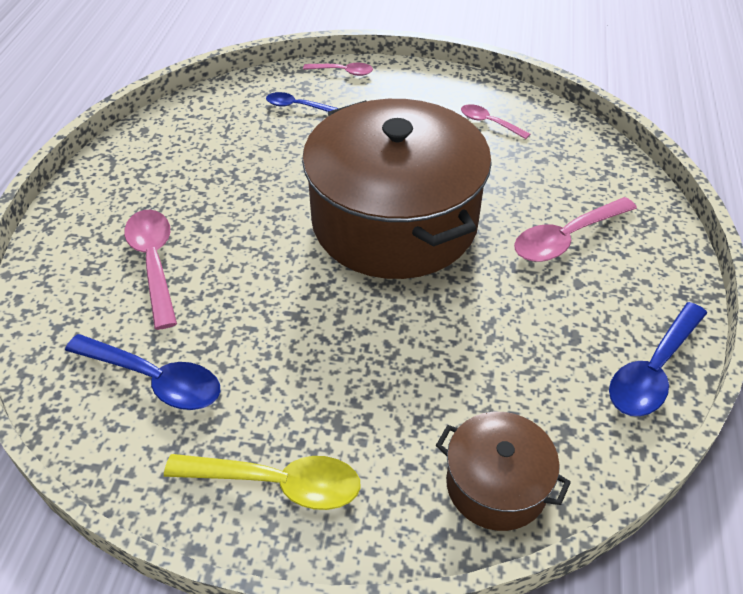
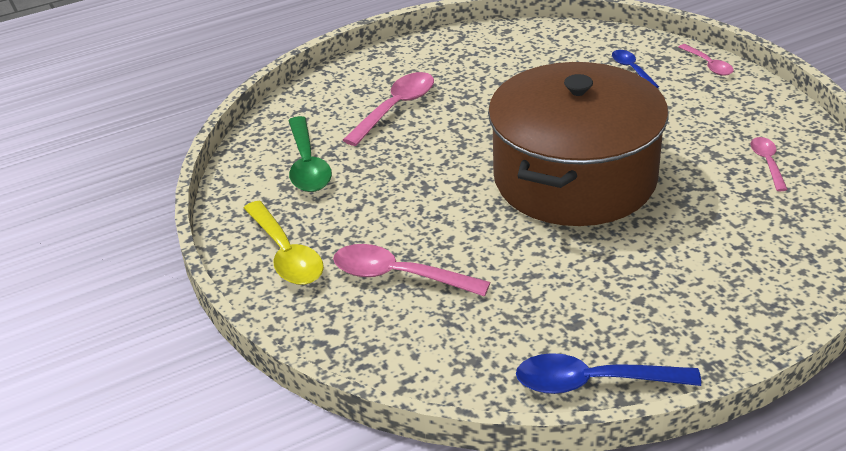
camera: 55 degrees right, 10 degrees down
blue spoon [65,334,220,410] -> green spoon [288,116,332,192]
brown pot [436,412,571,531] -> none
pink spoon [514,197,637,262] -> pink spoon moved to [333,244,490,297]

